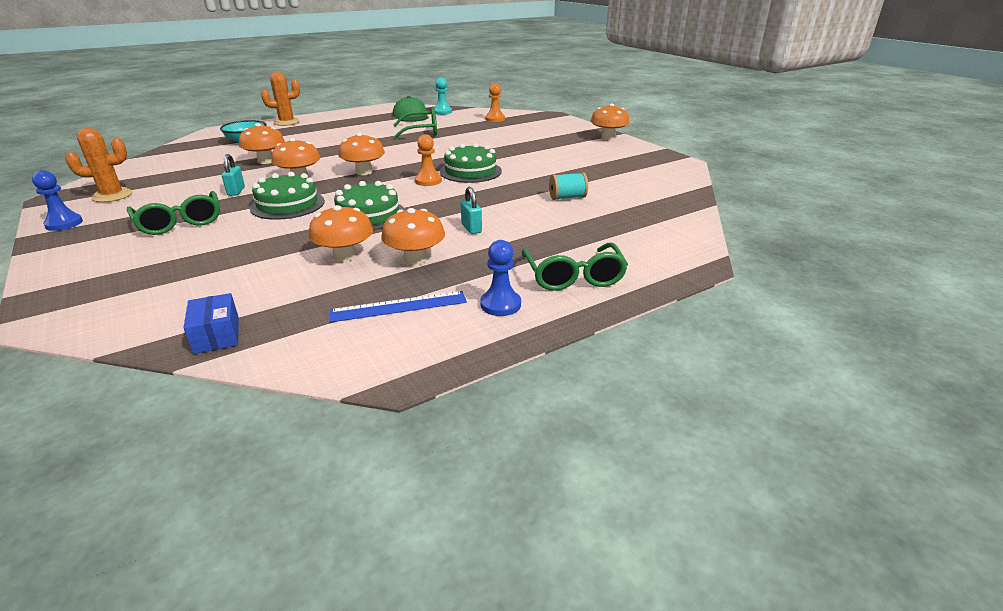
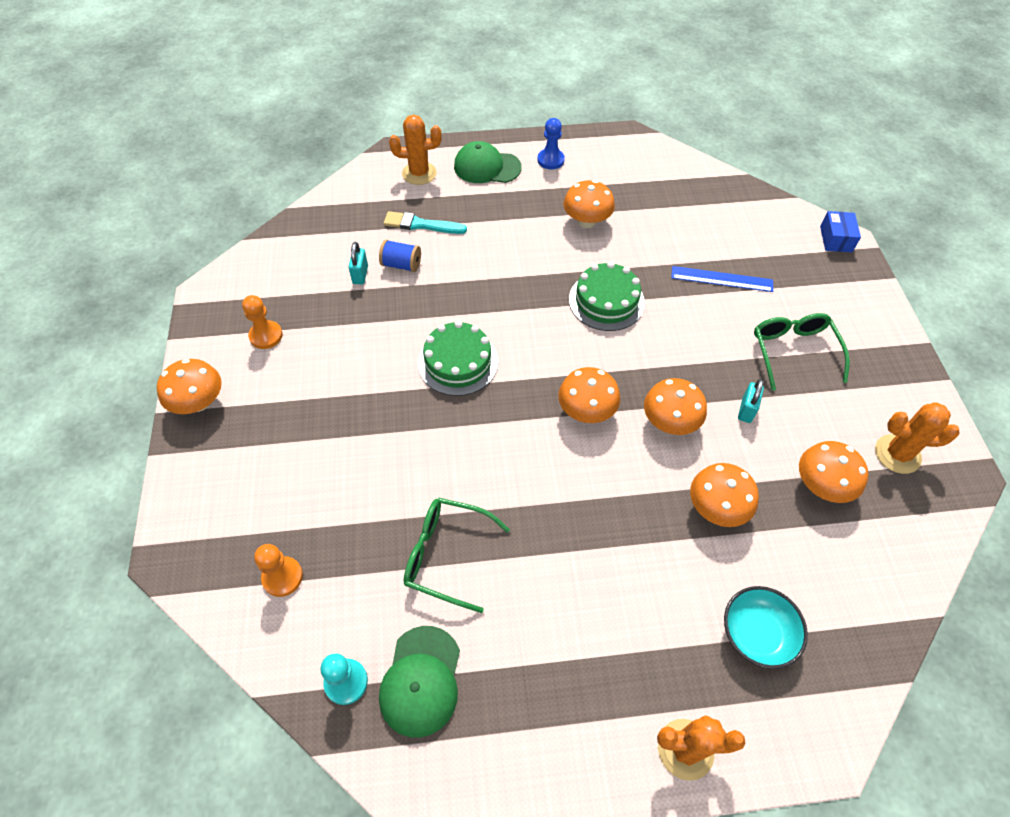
camera: 155 degrees left, 25 degrees up
blue pawn [32,170,83,231] -> none
blue box [184,293,239,354] -> blue box moved to [820,211,861,252]
green cake [250,172,325,220] -> none
orange mushroom [309,205,373,262] -> orange mushroom moved to [799,441,868,503]
blue ruler [330,291,467,322] -> blue ruler moved to [671,266,773,292]
orange pawn [415,134,442,186] -> orange pawn moved to [242,295,283,349]
turquoise padlock [461,187,482,234] -> turquoise padlock moved to [349,242,368,284]
green glasses [522,243,628,291] -> green cap [454,141,522,183]
turquoise spool [549,172,588,200] -> blue spool [379,240,421,272]
none -> turquoise brush [384,211,467,234]
none -> orange cactus [389,115,442,185]

